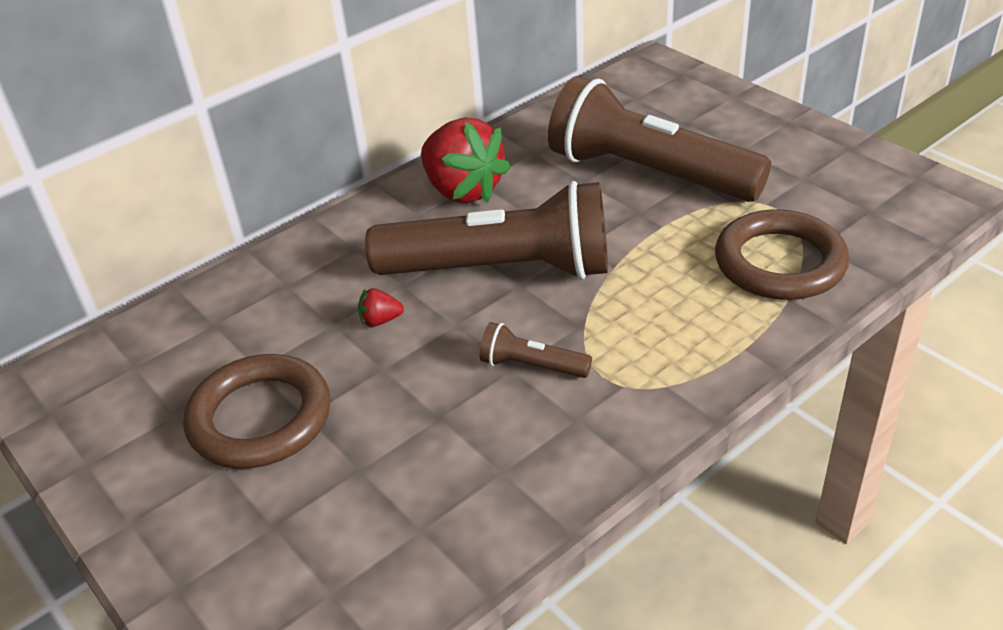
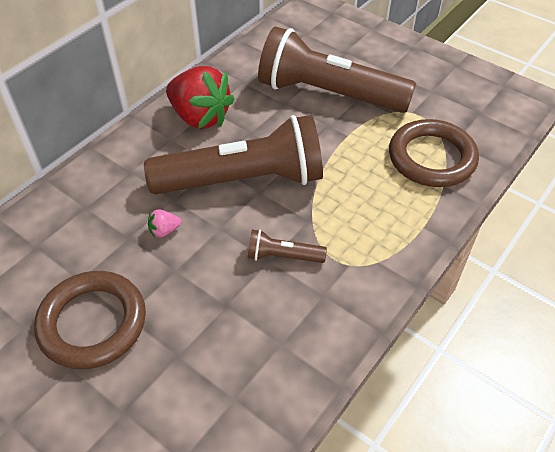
camera: 15 degrees left, 10 degrees up
red strawberry [358,288,404,327] -> pink strawberry [148,209,181,239]

